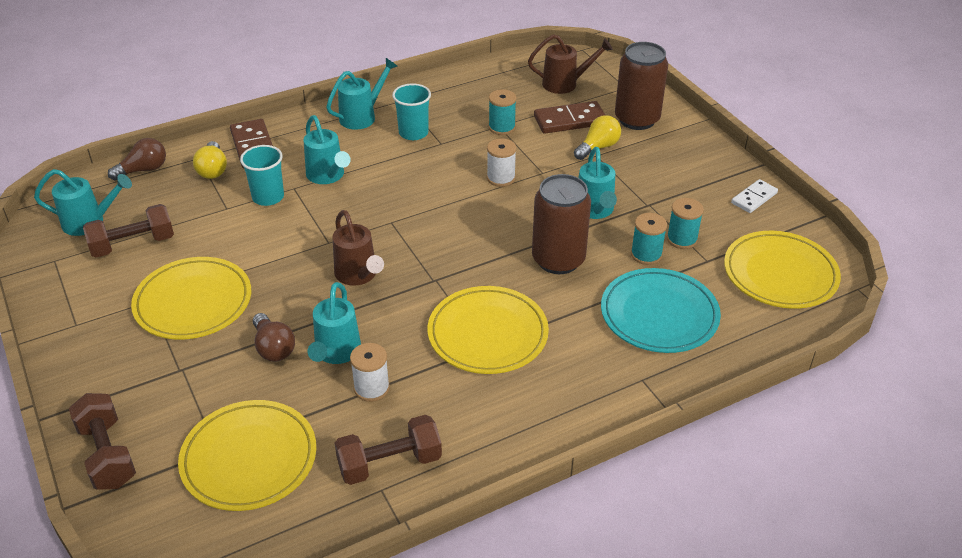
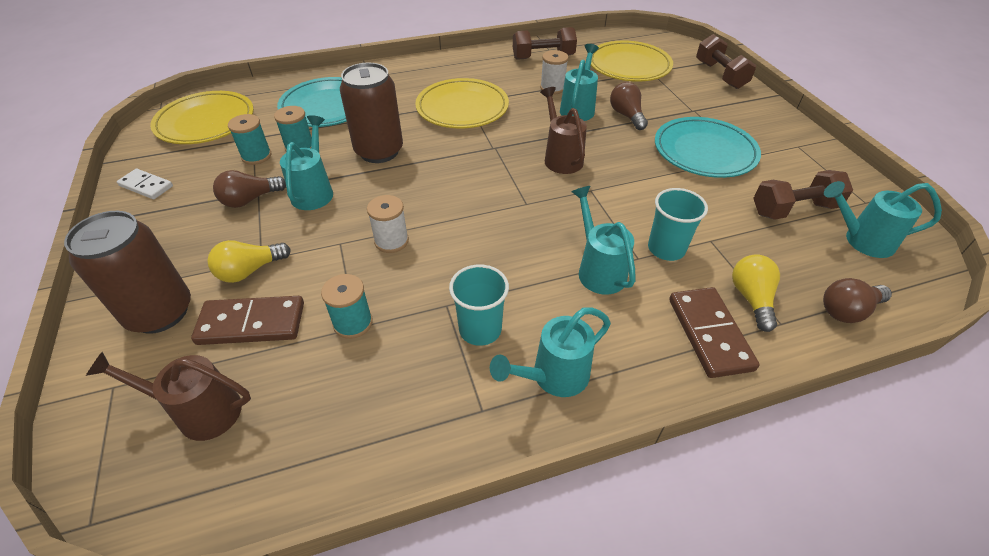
camera: 170 degrees left, 5 degrees up
yellow plate [131,257,251,340] -> turquoise plate [655,117,761,178]
white domino [731,179,778,213] -> white domino turned 60 degrees clockwise [117,169,173,199]
none -> brown light bulb [213,170,286,208]

